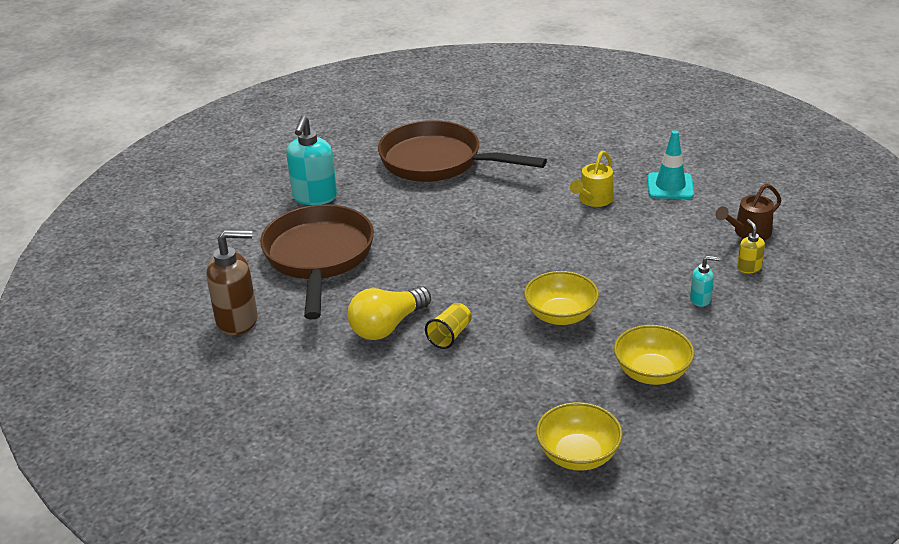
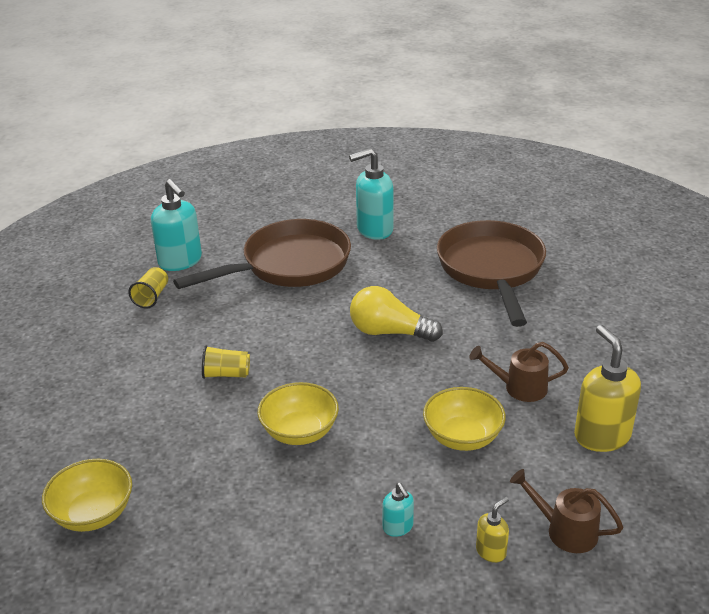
camera: 60 degrees right, 0 degrees up
brown soap dispenser [206,230,258,335] -> turquoise soap dispenser [151,179,202,271]
yellow light bulb [348,286,431,340] -> yellow light bulb moved to [350,286,443,342]
yellow watering can [570,151,614,207] -> brown watering can [469,342,569,402]
yellow bowl [614,325,695,385] -> yellow bowl moved to [423,387,506,451]
turquoise traffic cone [647,130,694,199] -> yellow soap dispenser [574,325,641,452]
none -> yellow cup [128,267,168,309]

